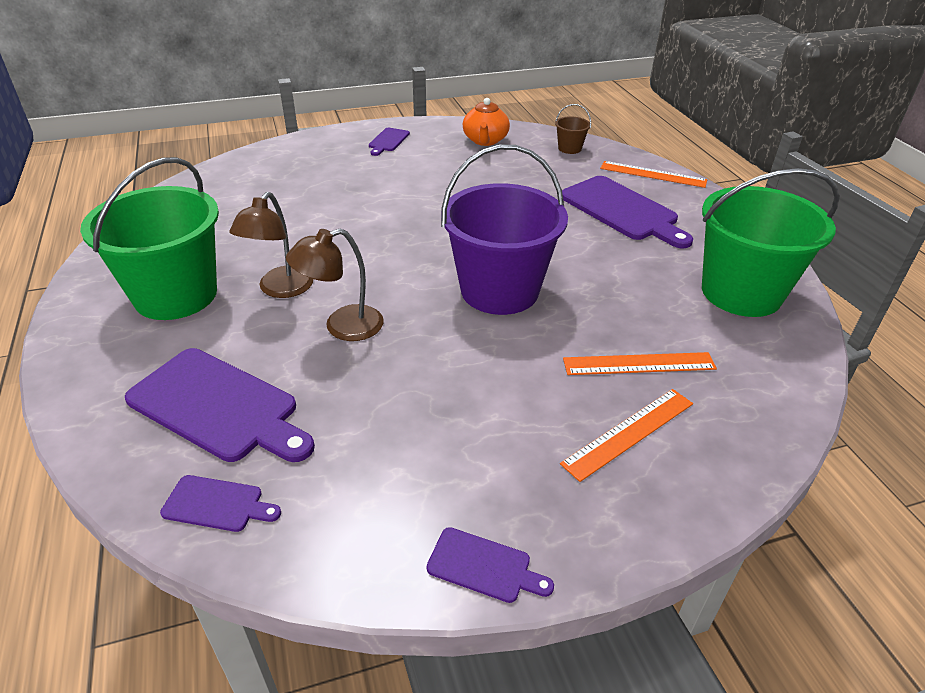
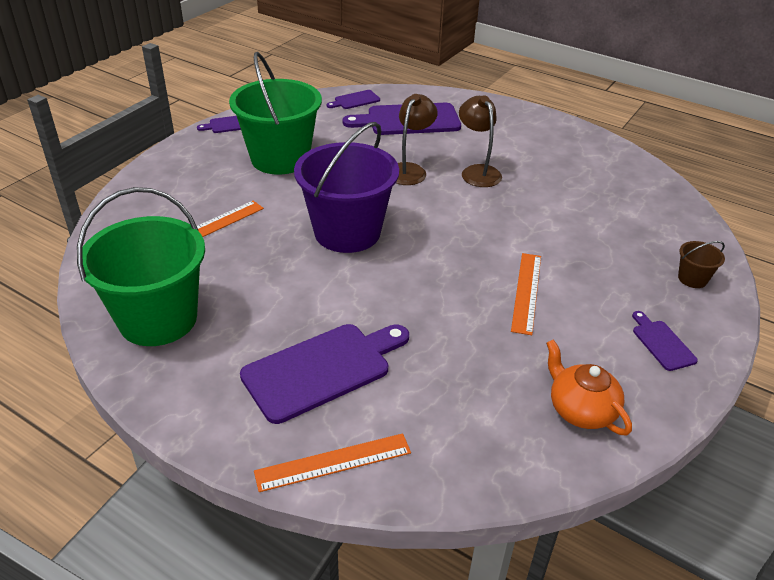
camera: 140 degrees right, 0 degrees up
green bucket [80,157,219,320] -> green bucket moved to [229,52,322,175]
brown bucket [555,104,591,154] -> brown bucket moved to [678,241,725,288]
orange ruler [560,389,693,482] -> orange ruler moved to [511,253,541,335]
purple cutting board [562,176,693,248] -> purple cutting board turned 135 degrees clockwise [240,324,409,424]

